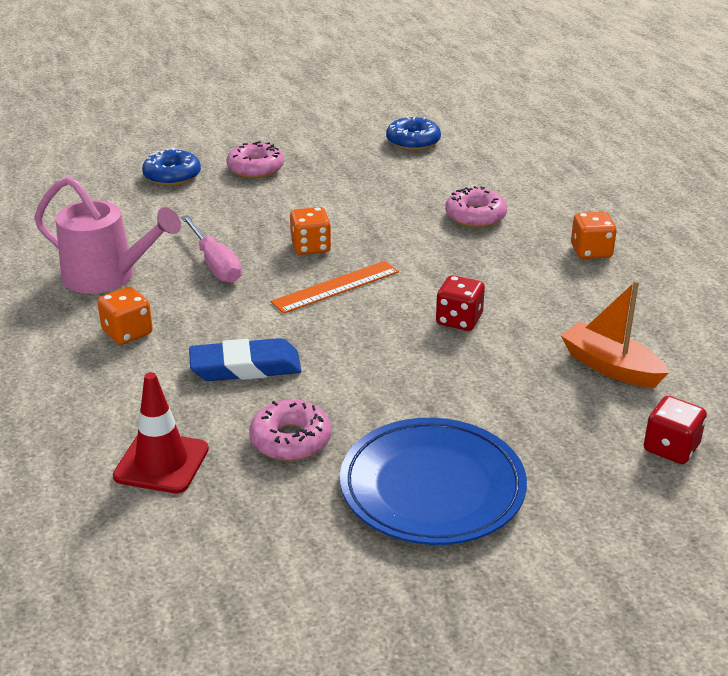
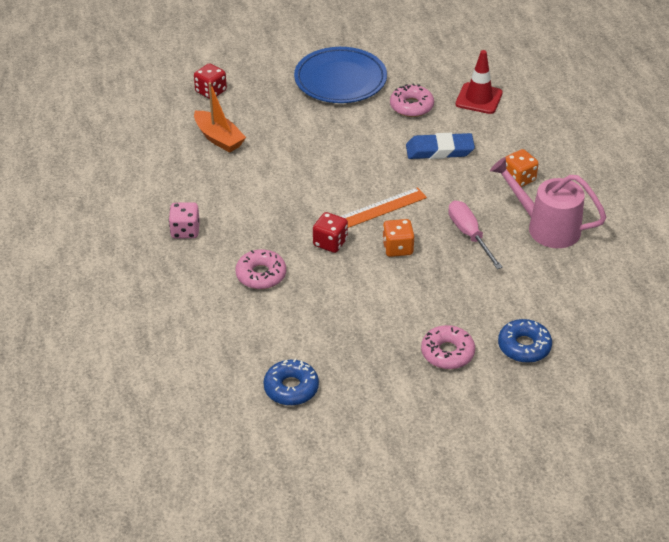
camera: 175 degrees left, 10 degrees up
red dice [436,275,485,331] -> red dice moved to [313,212,348,253]
orange dice [571,212,617,259] -> pink dice [169,202,200,238]

